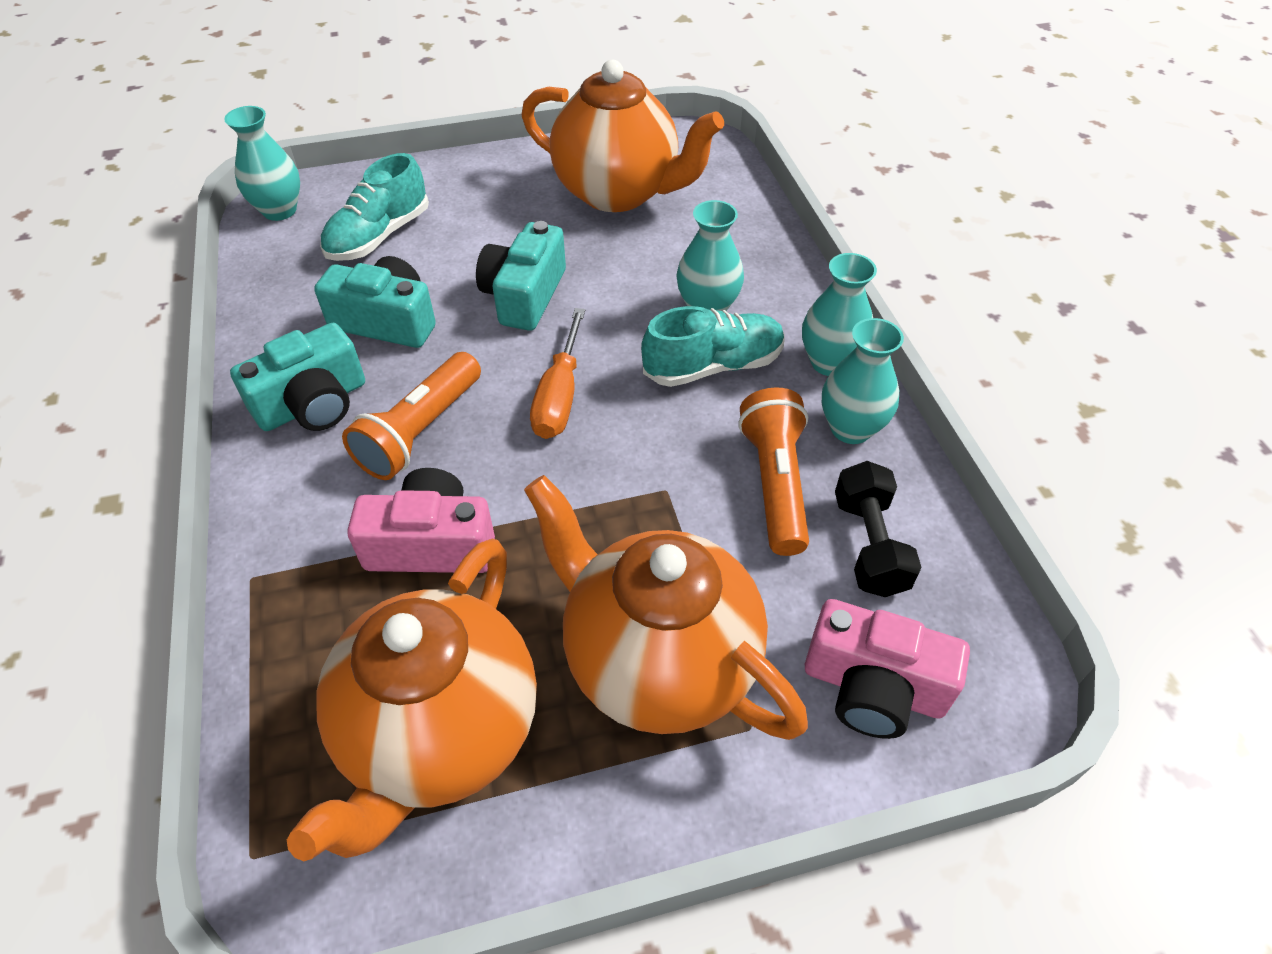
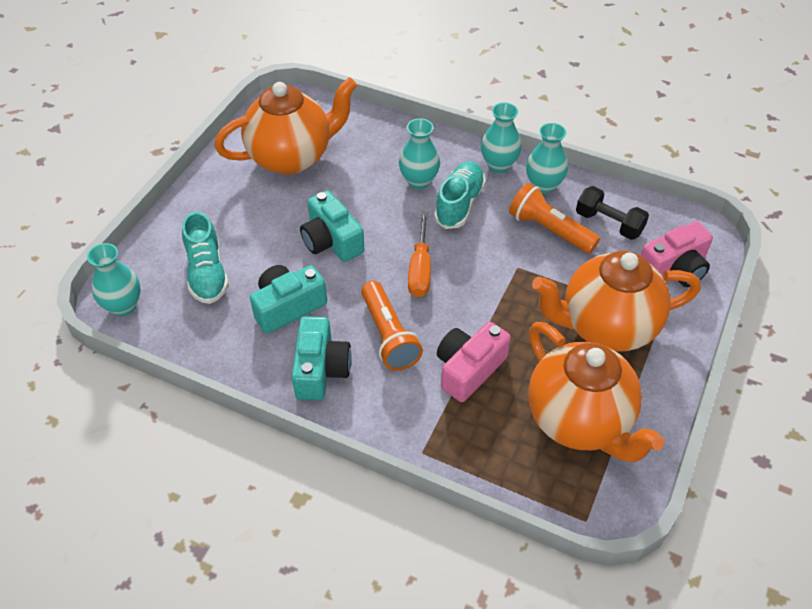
camera: 50 degrees left, 0 degrees up
orange screwdriver [530,308,585,439] -> orange screwdriver turned 45 degrees clockwise [408,212,431,297]

